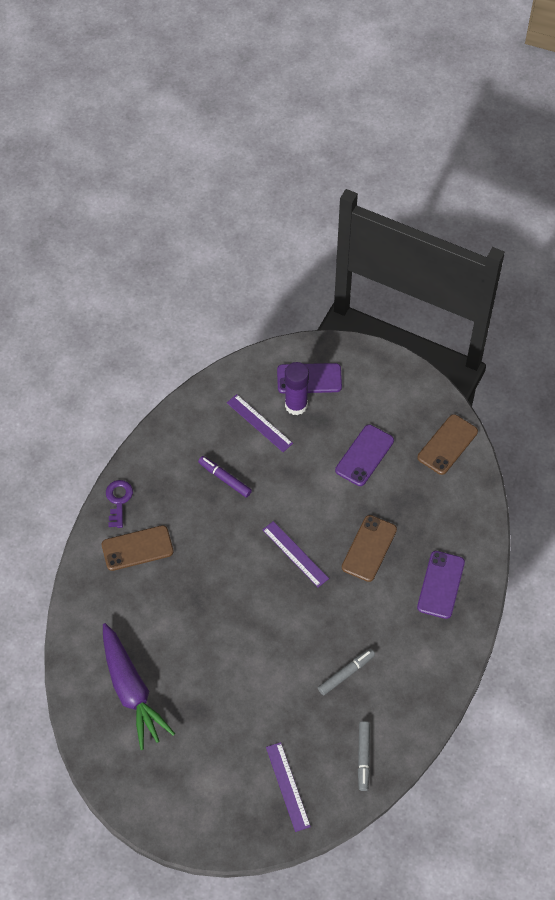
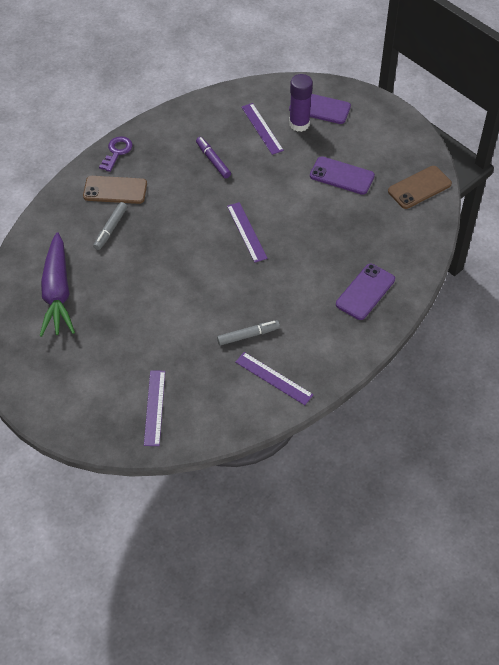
camera: 20 degrees right, 5 degrees down
purple phone [335,425,394,486] -> purple phone turned 60 degrees clockwise [310,156,375,195]
brown phone [342,515,397,582] -> none
grey marker [358,721,370,791] -> grey marker moved to [93,202,127,250]
none -> purple ruler [235,352,314,405]

